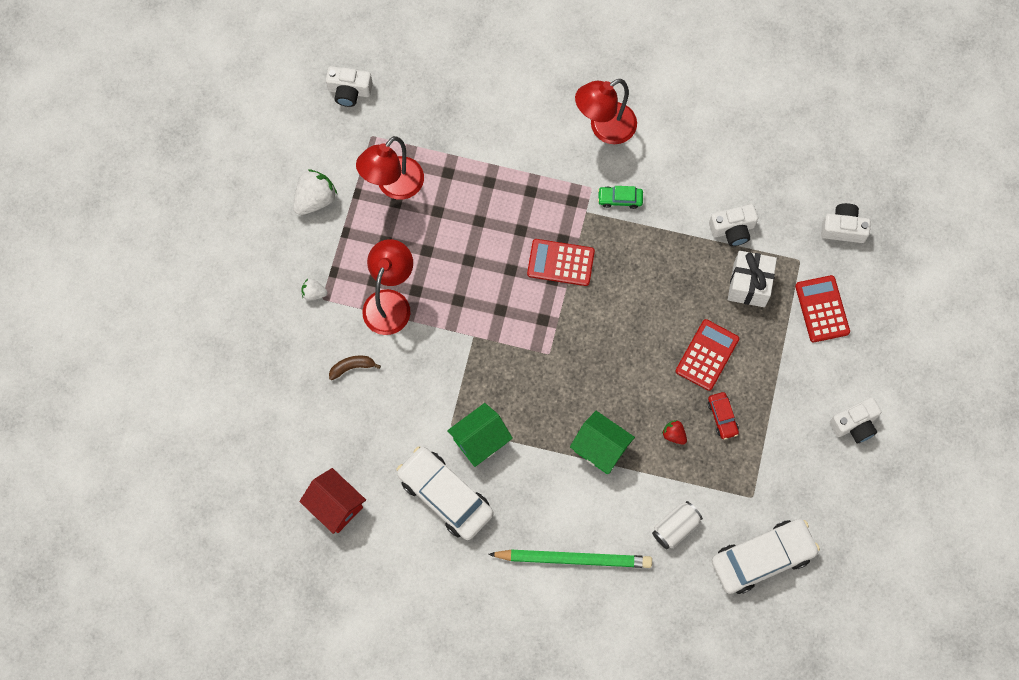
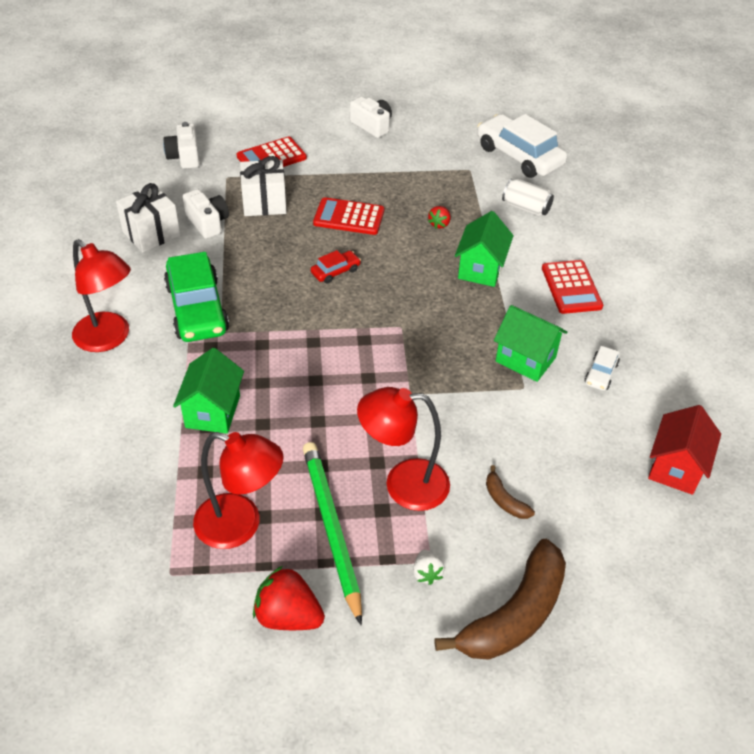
camera: 110 degrees left, 25 degrees down
white strawberry [293,169,337,215] -> red strawberry [253,566,325,630]
white camera [326,66,373,107] -> none
white car [397,446,493,540] -> white car [585,346,620,391], size x0.46
green pencil [488,550,652,568] -> green pencil moved to [303,442,362,625]
red calculator [527,239,595,286] -> red calculator moved to [542,260,603,314]
green car [598,186,643,209] -> green car [164,252,229,342], size x2.16
red car [708,392,739,439] -> red car moved to [311,250,361,283]
none -> white gift [116,183,180,253]
none -> green house [173,348,244,434]
none -> brown banana [435,539,566,660]

